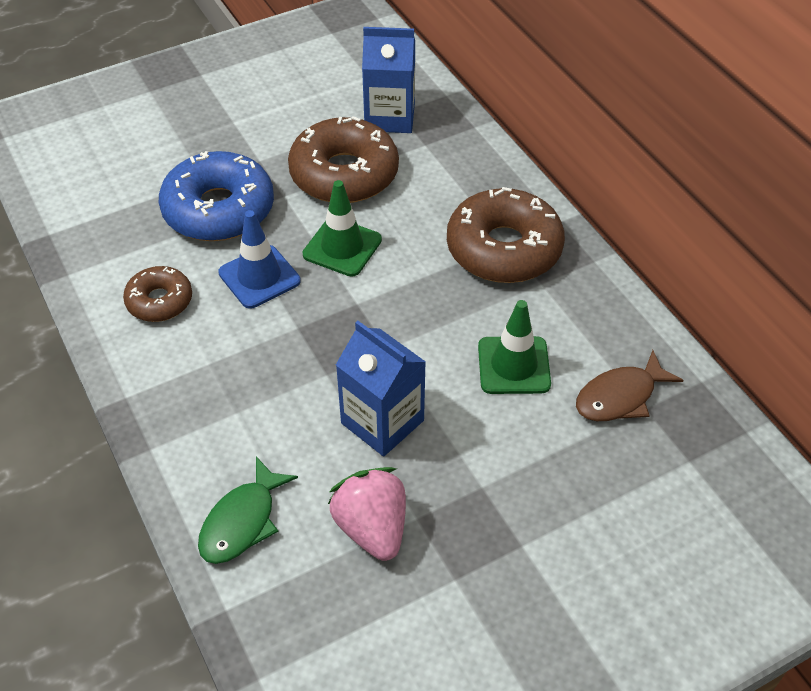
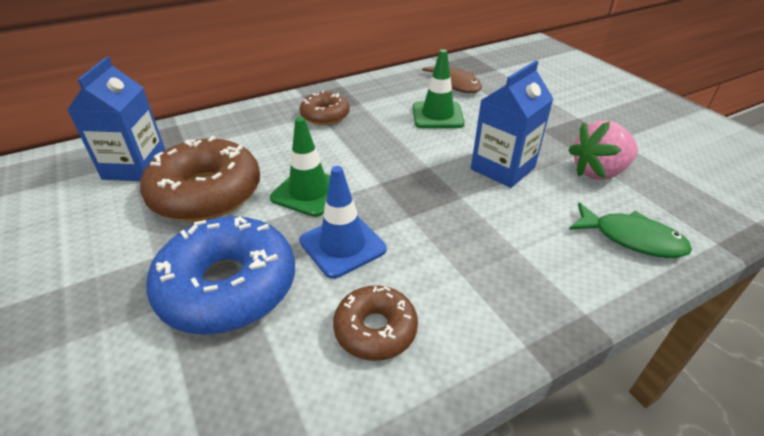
camera: 90 degrees left, 10 degrees down
brown donut [447,187,565,283] -> brown donut [300,91,350,125], size x0.55

